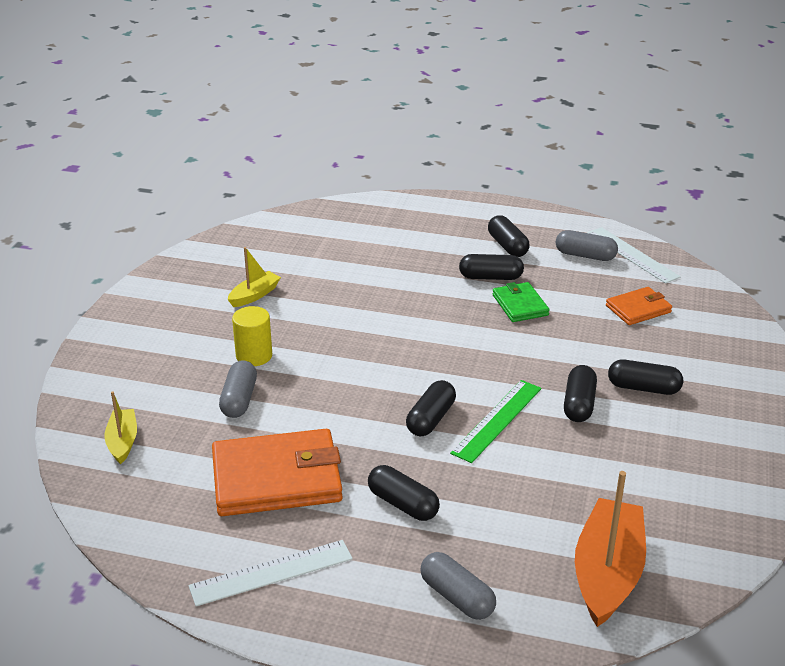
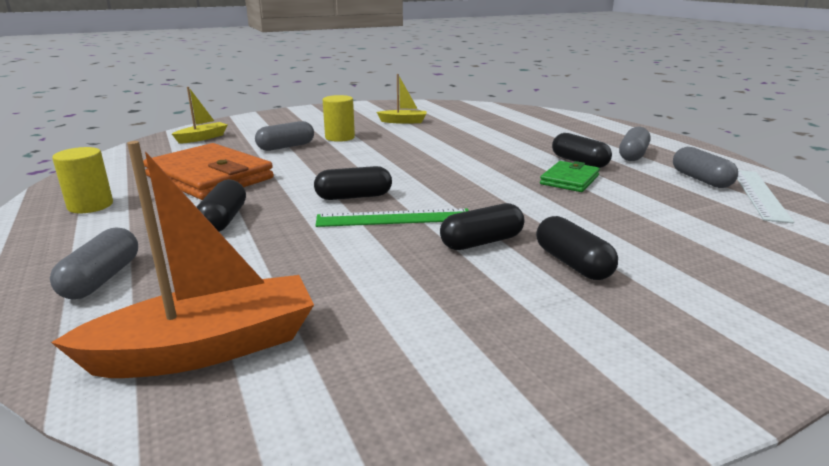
camera: 50 degrees right, 10 degrees down
white ruler [188,540,353,606] -> yellow cylinder [52,147,113,213]
black capsule [488,215,530,257] -> grey capsule [619,127,651,161]
orange wallet [606,287,672,325] -> none

